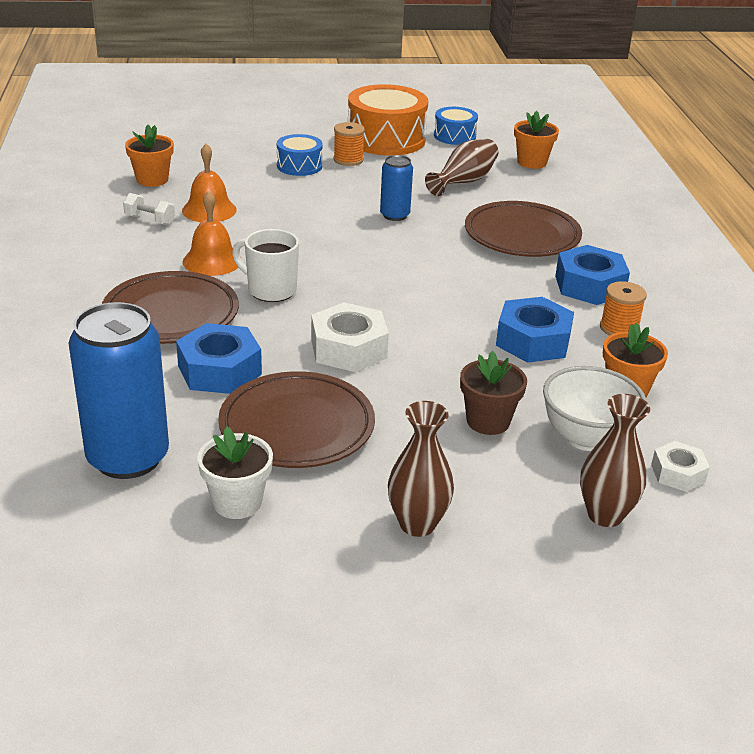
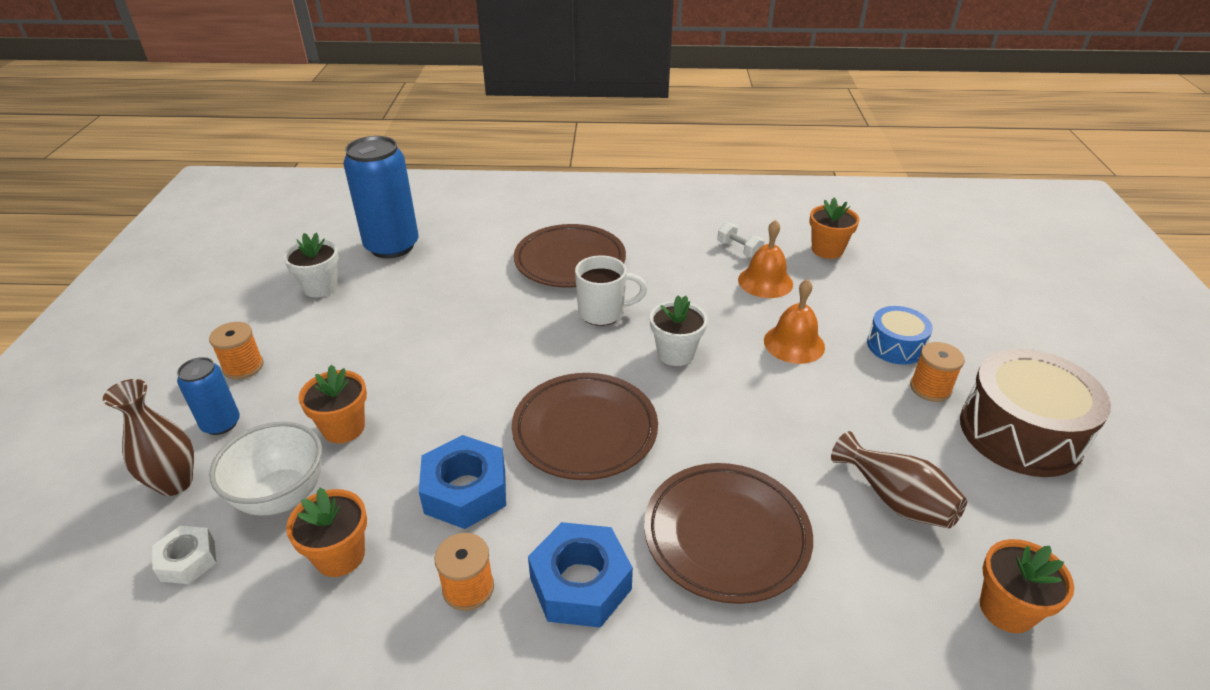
camera: 100 degrees right, 5 degrees up
white dumbbell [123,193,175,225] -> white dumbbell turned 75 degrees counterclockwise [717,222,764,258]
blue nut [176,323,262,394] -> none
orange bell [183,191,238,276] -> orange bell moved to [764,279,825,364]
brown plate [218,371,375,468] -> brown plate moved to [512,373,658,480]
white mug [232,229,299,302] -> white mug turned 45 degrees clockwise [575,255,647,326]
white nut [311,302,389,372] -> none
orange drum [348,84,428,156] -> brown drum [960,349,1111,477]
blue can [380,155,413,221] -> blue can moved to [177,357,240,435]
brown vase [388,401,454,537] -> orange spool [209,322,264,380]
blue drum [434,107,478,145] -> none
brown flower pot [460,351,527,435] -> orange flower pot [299,365,367,443]
none -> white flower pot [650,295,708,366]

